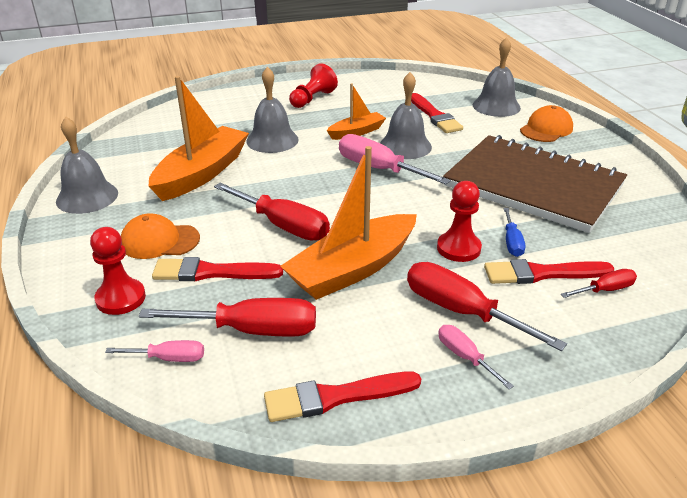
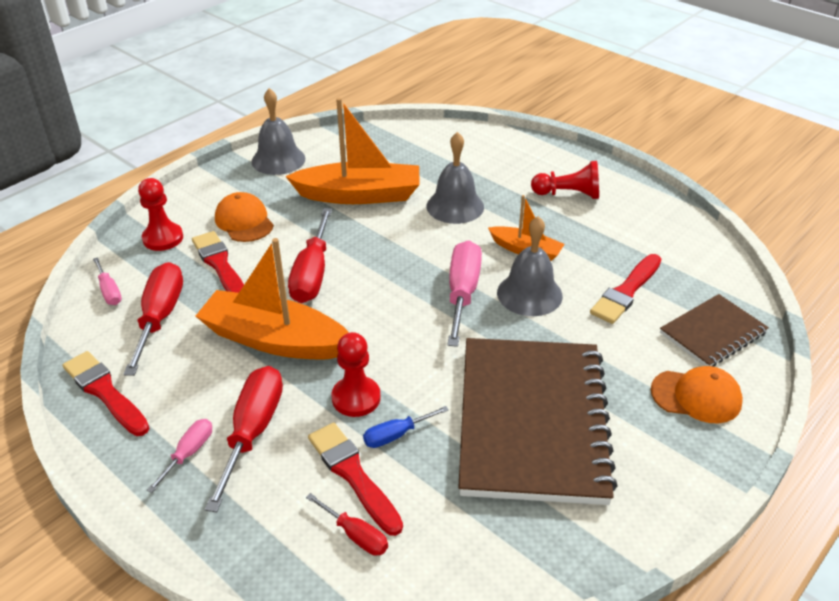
camera: 60 degrees right, 5 degrees up
red screwdriver [139,298,316,337] -> red screwdriver turned 150 degrees counterclockwise [124,262,183,376]
grey bell [473,37,521,117] -> brown notebook [660,294,769,367]

